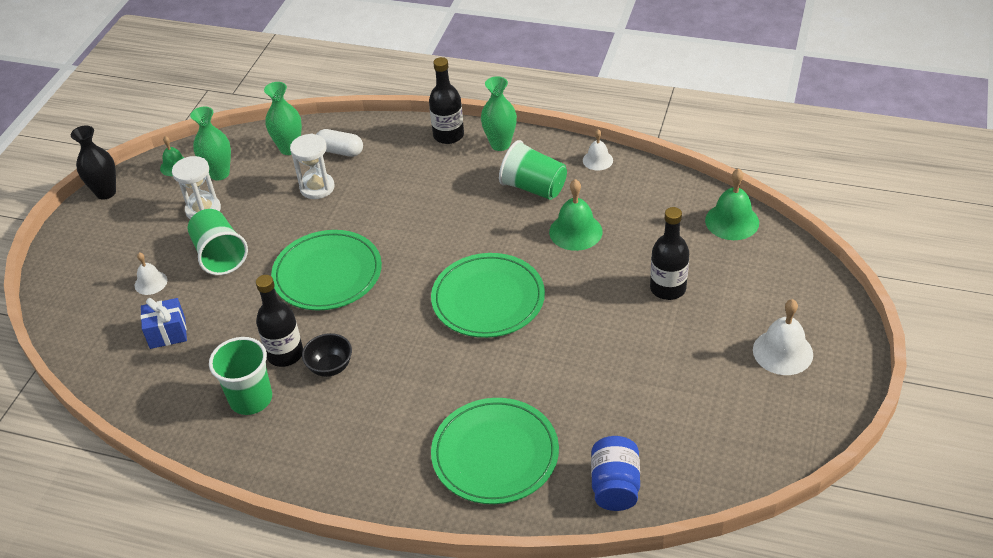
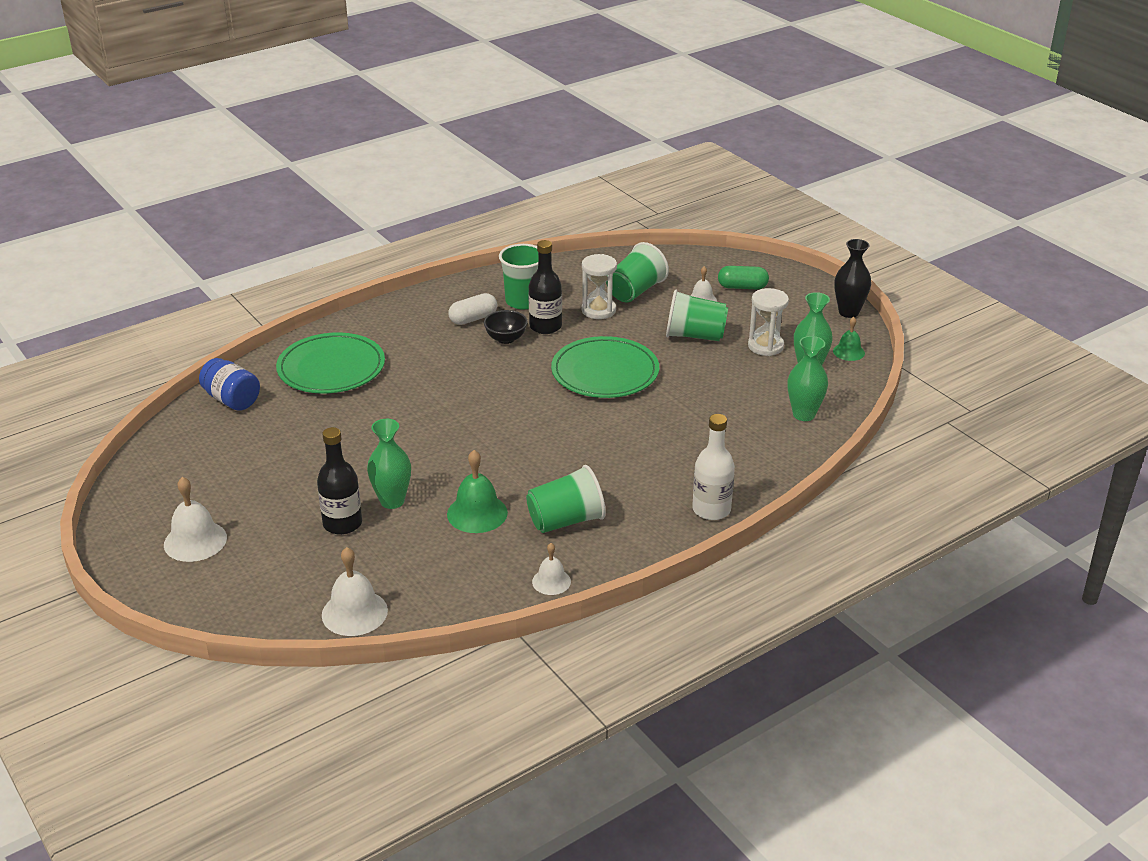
camera: 125 degrees right, 10 degrees down
blue gift [141,298,187,349] -> green cup [606,242,669,303]
white hourglass [290,134,335,199] -> white hourglass moved to [581,254,617,319]
white capsule [316,129,363,157] -> white capsule moved to [448,293,497,325]
black bottle [429,57,464,144] -> white bottle [692,414,735,520]
green plate [431,253,545,338] -> none
green vase [481,76,517,151] -> green vase moved to [367,419,411,509]
green bell [705,168,759,240] -> white bell [322,547,388,636]
none -> green capsule [718,266,769,289]

